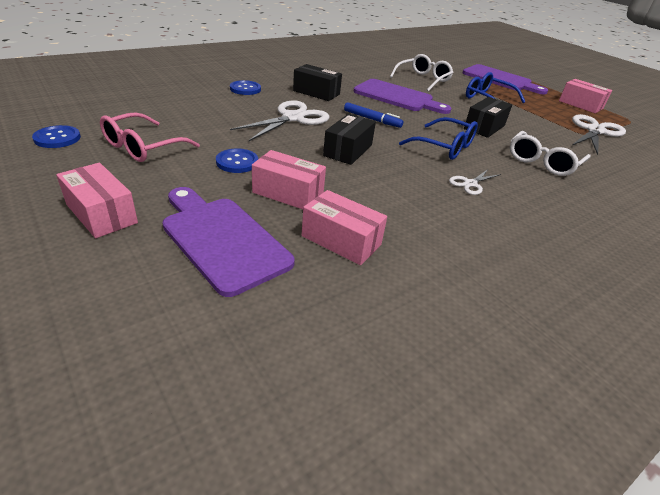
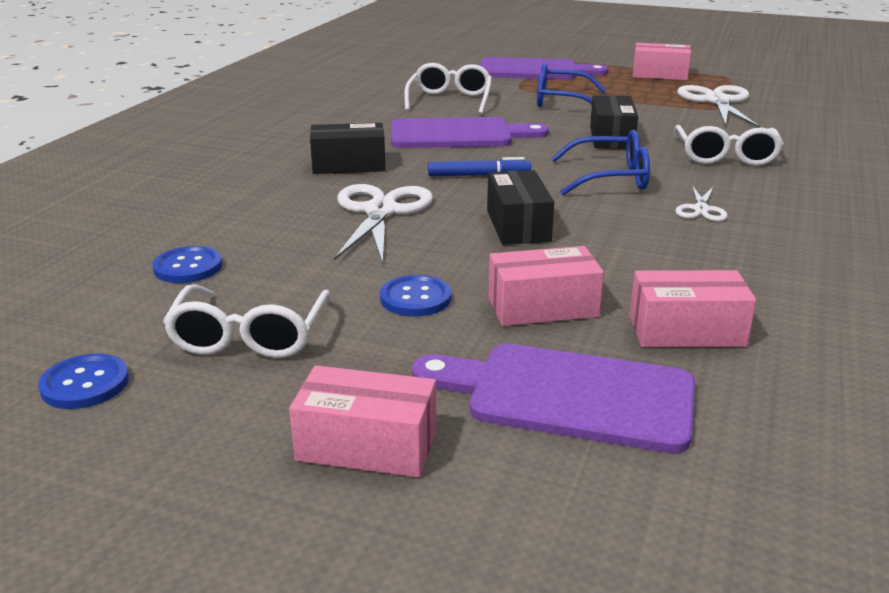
camera: 30 degrees left, 10 degrees down
pink glasses [100,112,200,162] -> white glasses [163,285,331,358]
blue button [230,80,261,95] -> blue button moved to [152,246,222,283]

